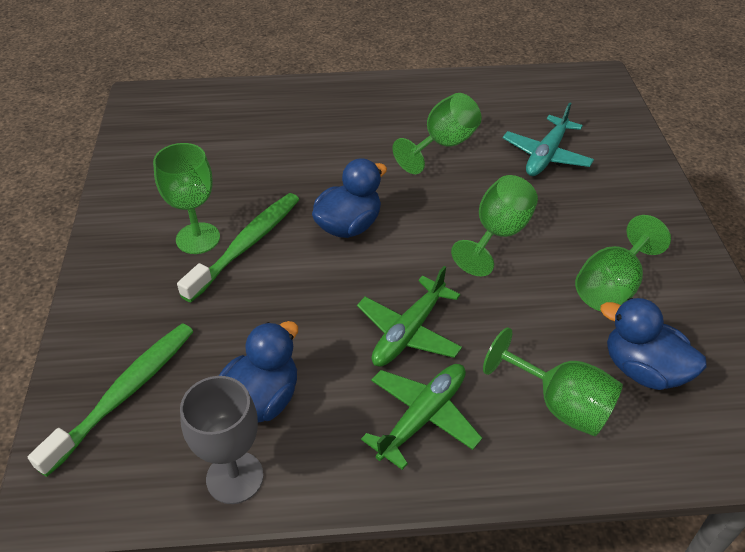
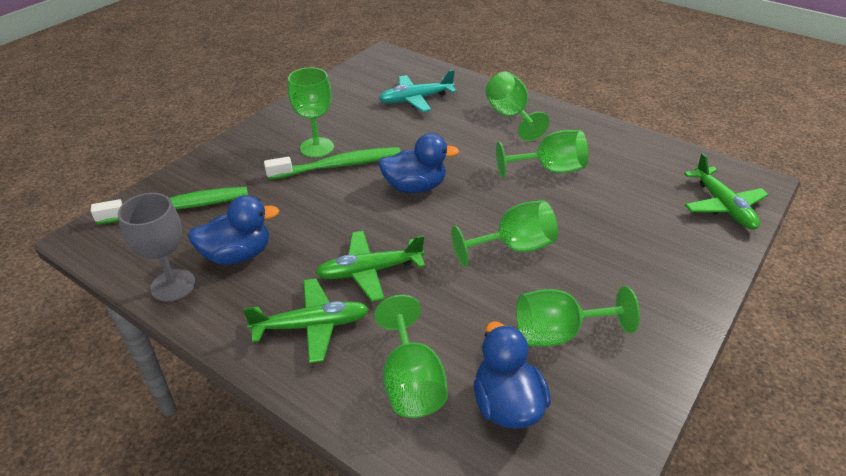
camera: 40 degrees right, 5 degrees down
turquoise plane [503,102,594,176] -> turquoise plane moved to [378,70,457,112]
none -> green goblet [485,72,549,141]
none -> green plane [684,153,769,230]

